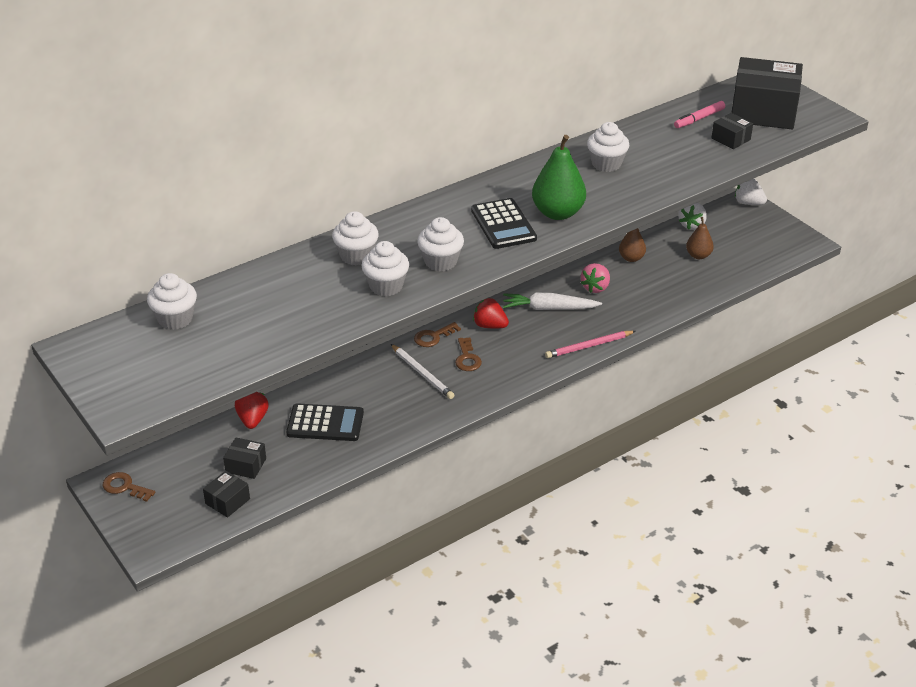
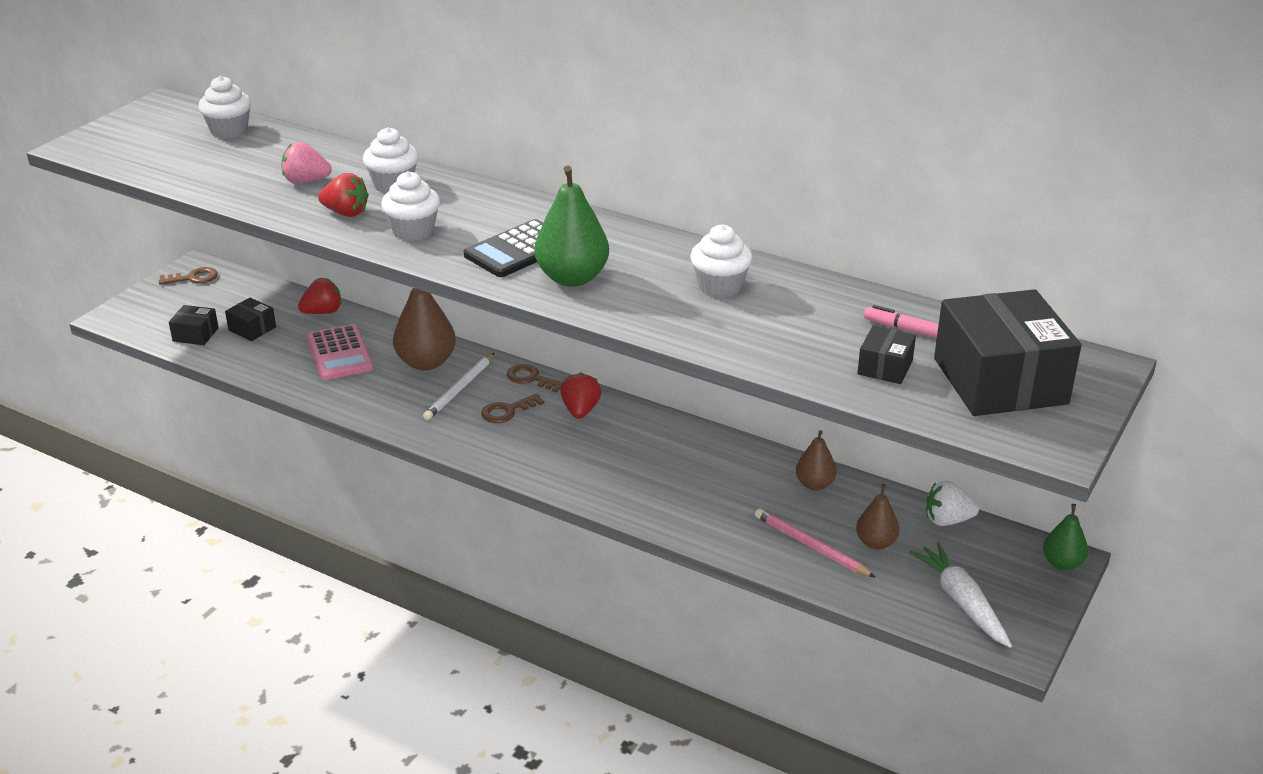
camera: 65 degrees right, 5 degrees down
brown key [103,472,155,502] -> brown key turned 75 degrees clockwise [159,267,218,285]
black box [223,438,266,479] -> black box turned 45 degrees counterclockwise [225,298,276,341]
black calculator [286,403,364,441] -> pink calculator [307,324,373,380]
white cupcake [362,241,409,296] -> red strawberry [318,173,369,217]
white carrot [503,292,602,310] -> white carrot moved to [909,543,1012,648]
pink pencil [545,331,636,358] -> pink pencil moved to [755,508,875,577]
pink strawberry [581,263,610,293] -> pink strawberry moved to [282,142,332,183]
white strawberry [735,179,767,205] -> green pear [1043,504,1088,570]
none -> brown pear [393,288,456,370]

